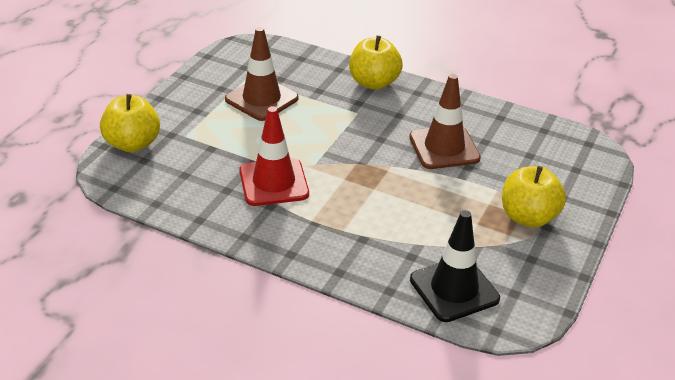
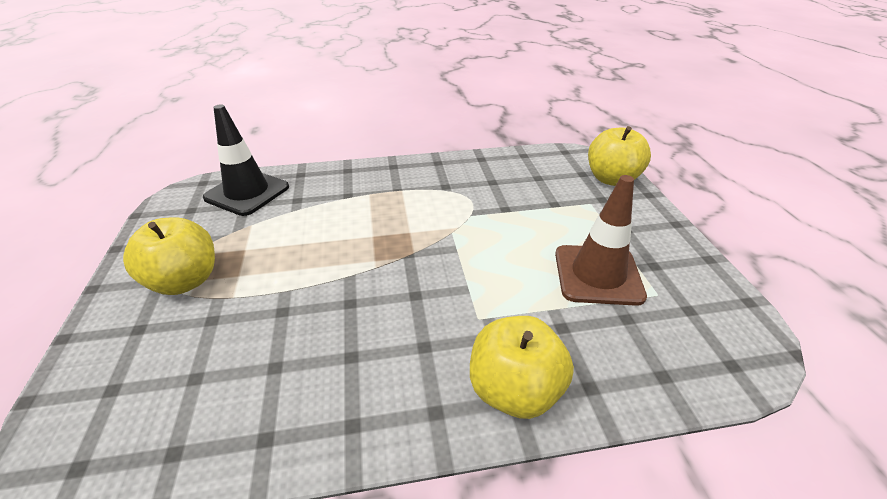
camera: 145 degrees right, 0 degrees up
red traffic cone [239,106,309,206] -> none
brown traffic cone [409,74,481,169] -> none

